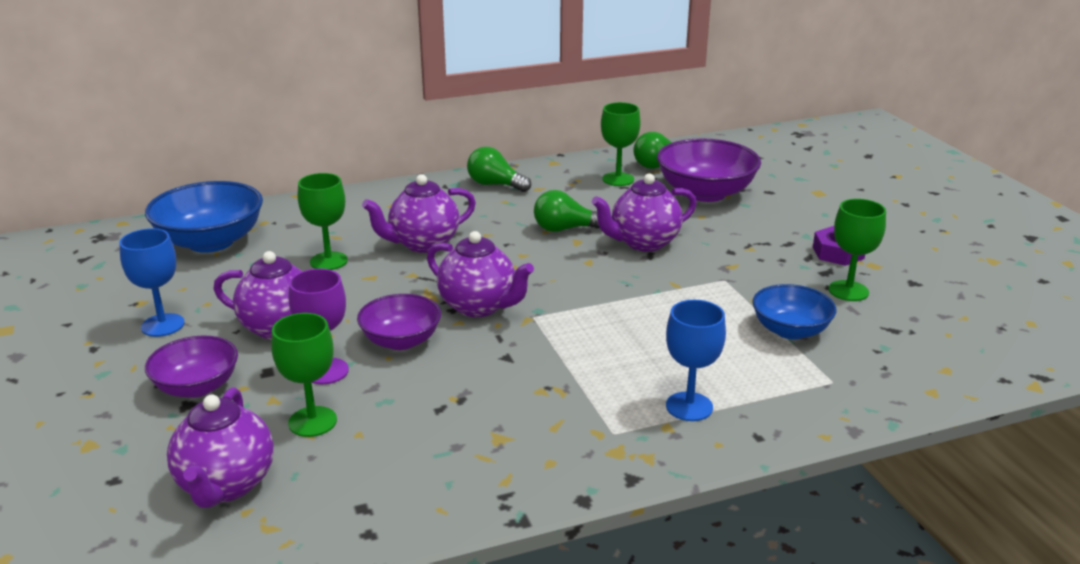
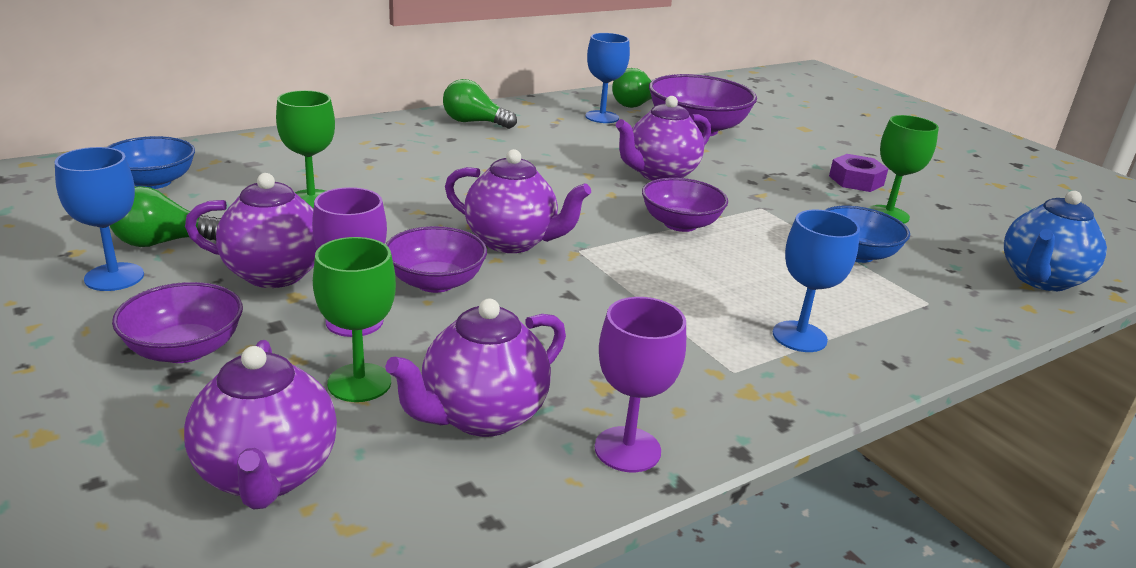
camera: 15 degrees left, 0 degrees up
blue bowl [145,181,263,253] -> blue bowl [107,136,195,189], size x0.63
purple teapot [362,174,476,253] -> purple teapot moved to [385,299,566,437]
green light bulb [534,190,600,232] -> green light bulb moved to [110,186,221,247]
green goblet [601,102,641,186] -> blue goblet [585,33,630,123]
none -> purple goblet [595,297,686,472]
none -> purple bowl [642,178,728,232]
none -> blue teapot [1004,191,1107,291]

